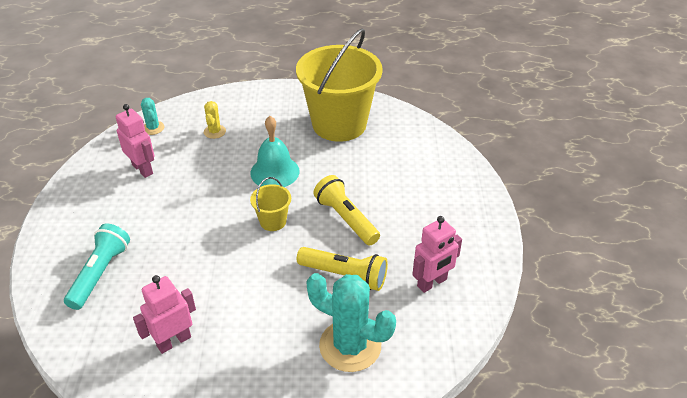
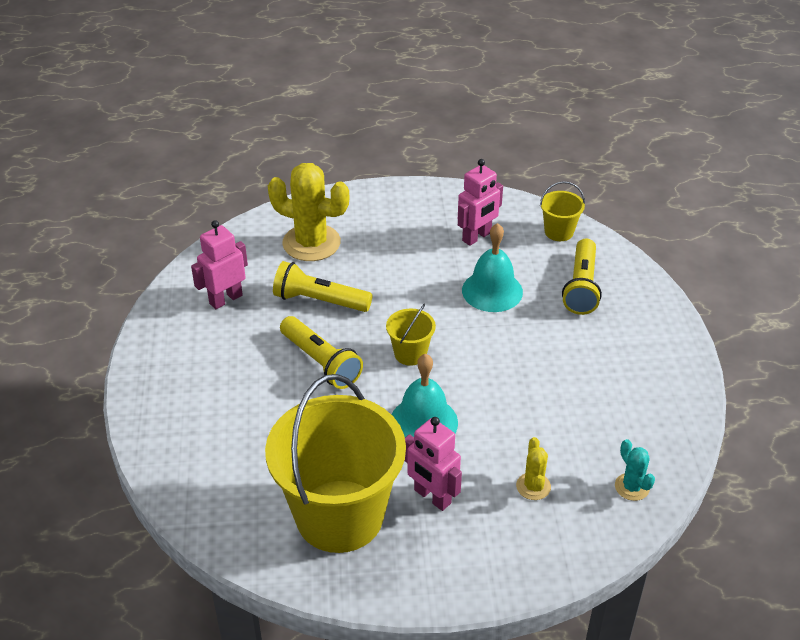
camera: 175 degrees right, 0 degrees up
turquoise flashlight [64,223,130,310] -> yellow flashlight [562,238,602,315]
pink robot [116,104,155,178] -> pink robot moved to [405,417,462,511]
turquoise cactus [306,273,396,372] -> yellow cactus [268,163,349,261]
none -> turquoise bell [462,223,523,312]
none -> yellow bucket [540,181,585,241]

